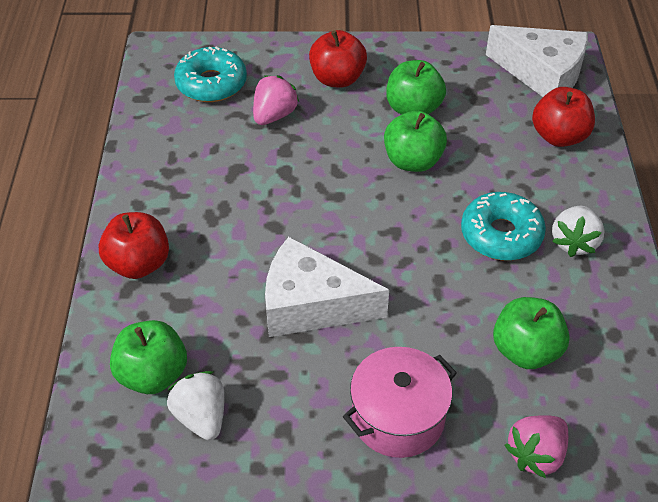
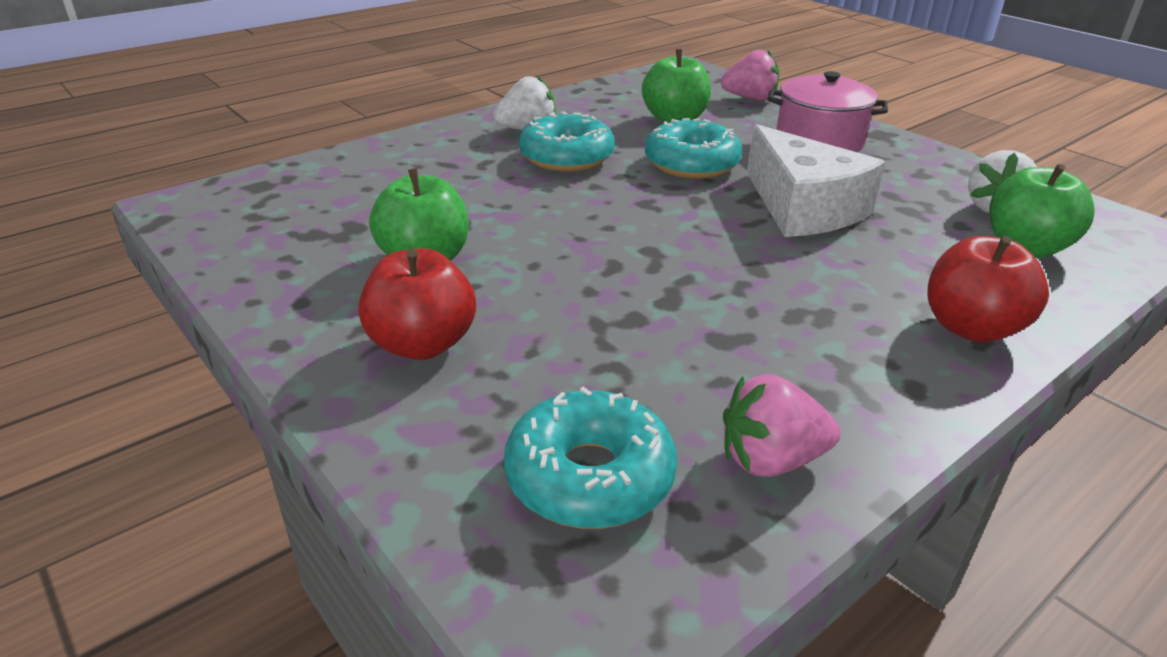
camera: 130 degrees left, 15 degrees down
pink strawberry [253,75,299,125] -> pink strawberry moved to [723,374,841,477]
green apple [384,111,447,172] -> none
white cheese [486,25,588,97] -> none
red apple [532,87,595,147] -> none
none -> turquoise donut [645,118,742,179]

